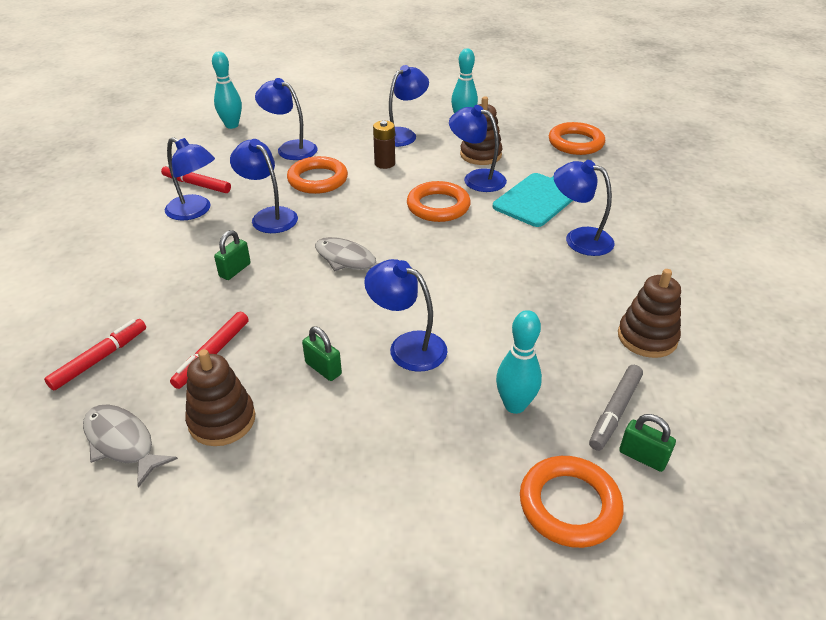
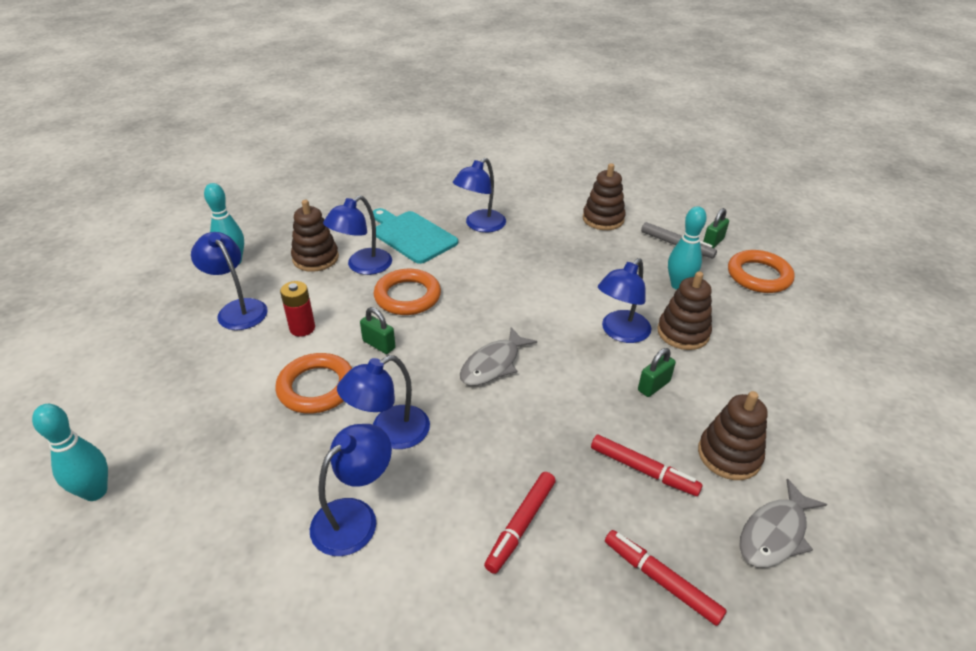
camera: 85 degrees left, 0 degrees up
red marker [161,164,231,193] -> red marker moved to [484,472,556,574]
green padlock [214,230,251,280] -> green padlock moved to [360,307,396,354]
blue lamp [255,78,318,160] -> none
brown battery [373,121,395,169] -> red battery [280,281,315,337]
orange ring [549,122,605,155] -> none
none -> brown stacking toy [657,271,712,350]

